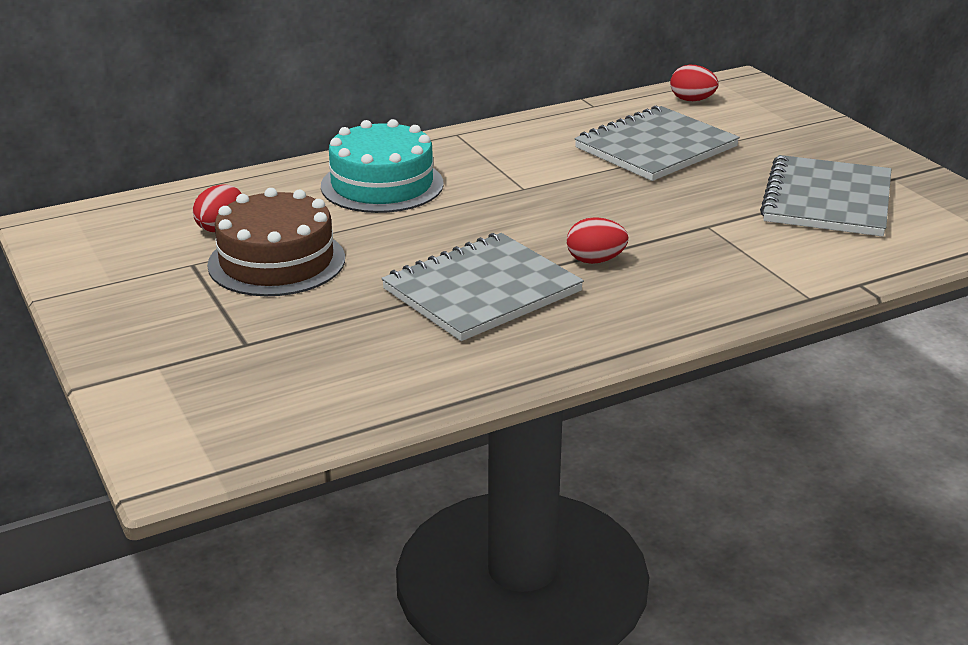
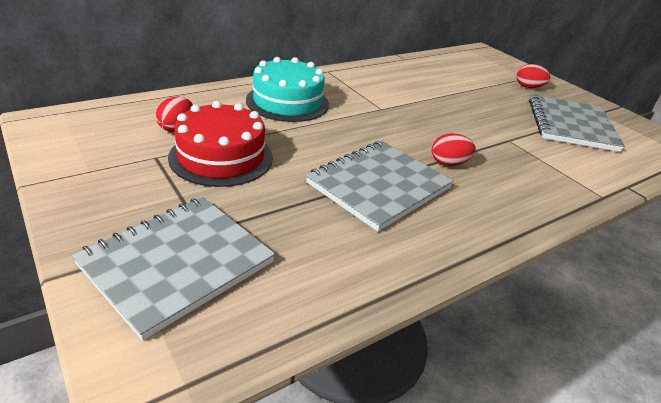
camera: 10 degrees left, 5 degrees up
brown cake [207,188,345,296] -> red cake [168,101,273,187]
grey notebook [574,105,740,181] -> grey notebook moved to [72,197,275,341]
red egg [670,65,719,101] -> red egg moved to [517,64,550,88]

